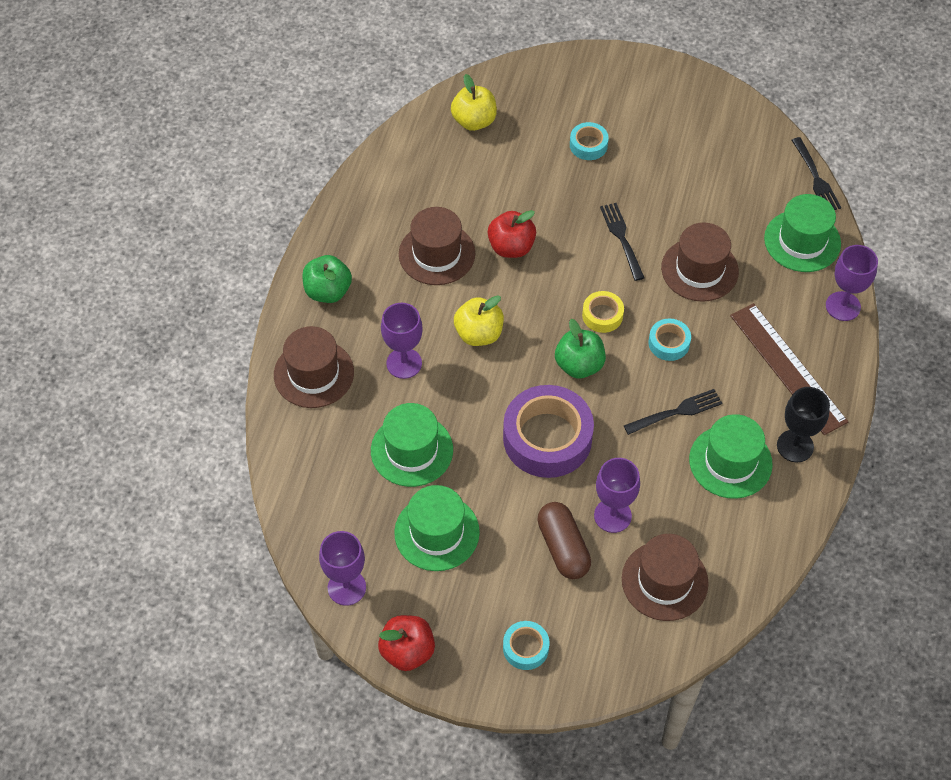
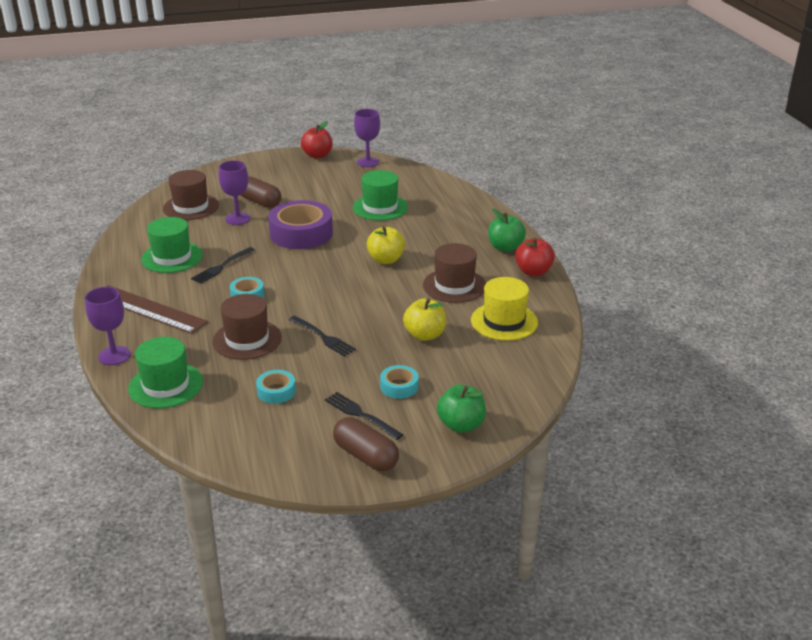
camera: 150 degrees right, 25 degrees down
brown hat [274,326,354,408] -> none
purple goblet [381,303,423,379] -> none
green hat [394,485,480,571] -> none
yellow apple [451,74,497,131] -> yellow apple moved to [403,298,446,341]
red apple [488,210,536,258] -> red apple moved to [515,237,555,276]
turquoise tape [503,621,549,670] -> turquoise tape moved to [256,370,296,404]
green apple [555,319,606,378] -> green apple moved to [437,385,486,433]
yellow tape [582,291,624,333] -> none
black goblet [777,387,830,462] -> none
black fork [792,137,841,210] -> black fork moved to [325,392,403,440]
none -> brown capsule [333,417,399,471]
none -> yellow hat [471,277,538,341]

